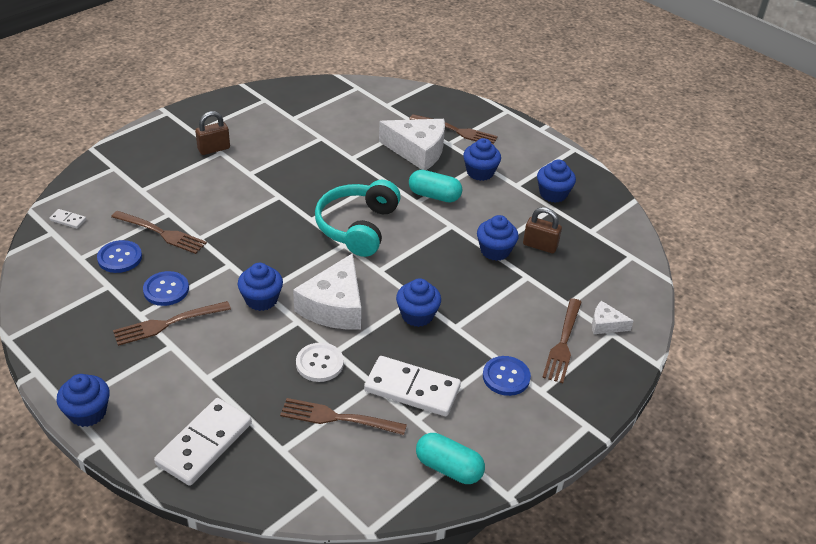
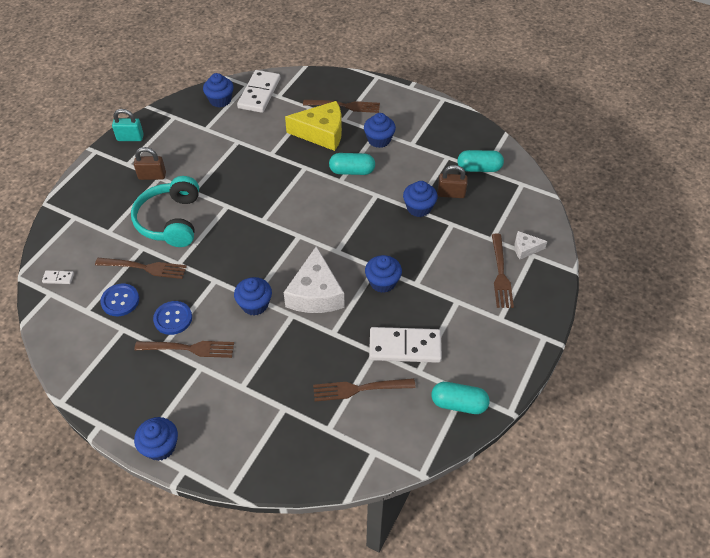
camera: 15 degrees left, 10 degrees up
brown fork [113,301,231,346] -> brown fork turned 135 degrees counterclockwise [134,341,234,358]
white domino [154,398,252,486] -> white domino moved to [237,70,280,113]
brown padlock [195,111,230,155] -> brown padlock turned 45 degrees clockwise [134,147,166,180]
white button [296,343,344,382] -> none
turquoise headphones [315,180,401,257] -> turquoise headphones moved to [131,176,199,247]
white cheese [379,119,445,170] -> yellow cheese [285,101,342,151]
blue button [483,356,531,396] -> none
blue cupcake [537,159,576,203] -> blue cupcake moved to [203,73,234,107]
none -> turquoise padlock [112,109,144,141]
none -> turquoise capsule [457,150,504,172]

